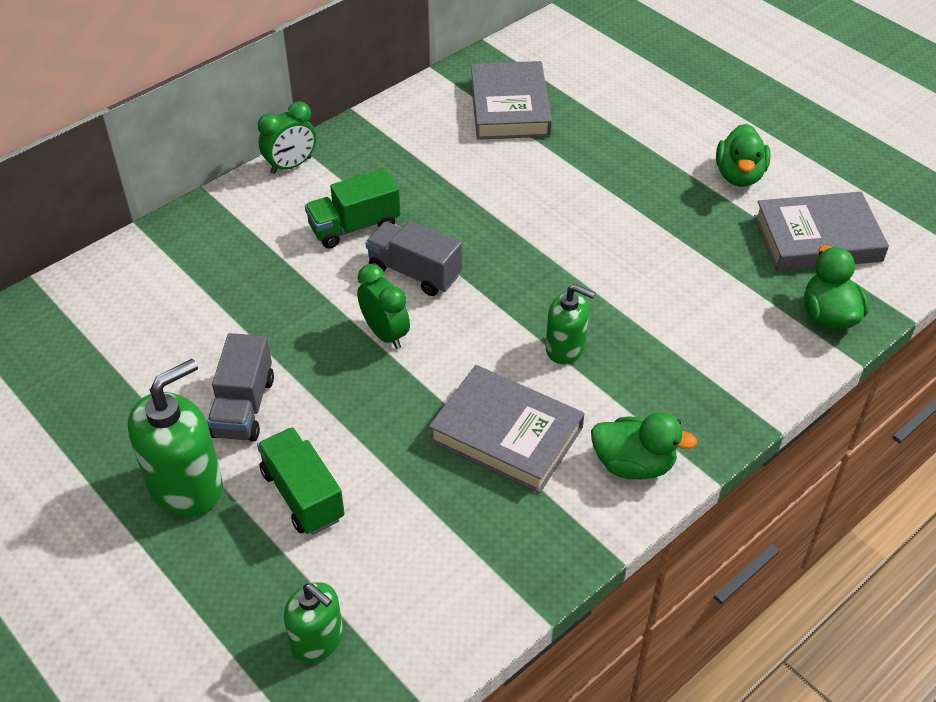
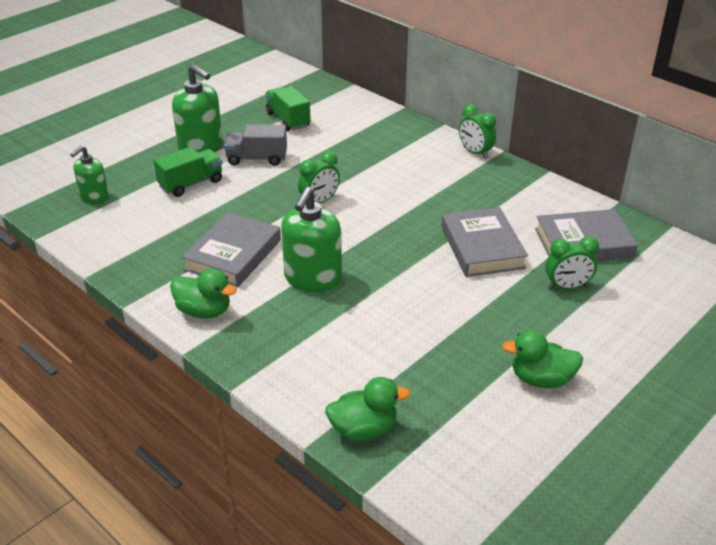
camera: 85 degrees right, 10 degrees down
green truck [305,168,401,248] -> green truck moved to [265,86,311,131]
grey truck [366,221,462,296] -> none
green soap dispenser [546,284,595,364] -> green soap dispenser [281,187,342,292], size x1.64
green duck [591,412,698,479] -> green duck turned 75 degrees counterclockwise [170,268,237,318]
grey book [754,192,889,271] -> grey book moved to [441,207,528,277]
none -> green clock [545,236,599,289]

